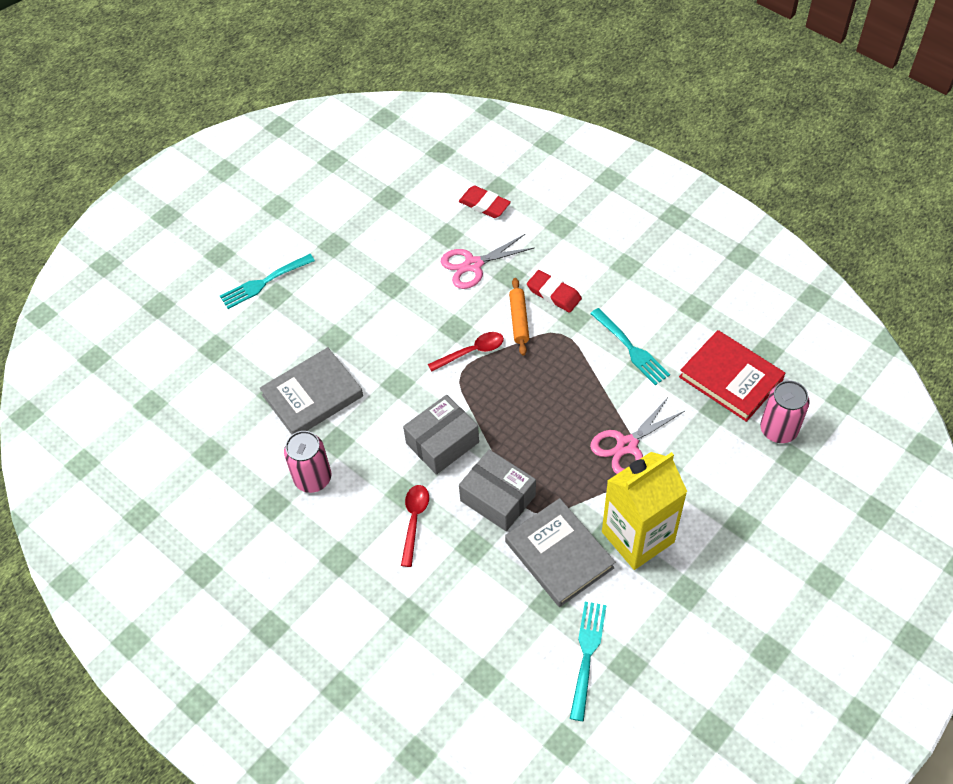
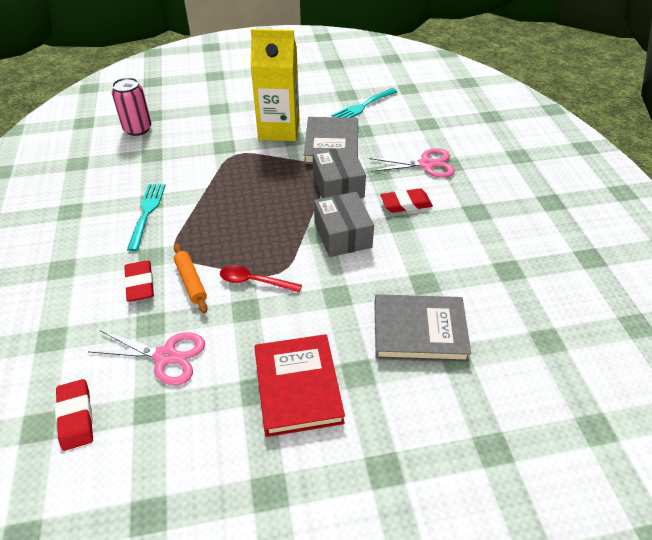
camera: 145 degrees left, 10 degrees down
turquoise fork [220,254,315,309] -> none
pink can [284,431,331,493] -> none
red spoon [401,485,429,567] -> red eraser [380,188,433,213]
grey box [403,395,479,475] -> grey box turned 75 degrees clockwise [314,192,374,257]
orange rolling pin [509,278,529,356] -> orange rolling pin turned 60 degrees counterclockwise [174,244,207,313]
pink scissors [590,397,686,474] -> pink scissors moved to [369,148,455,178]
red book [679,330,785,422] -> red book moved to [254,334,345,437]

